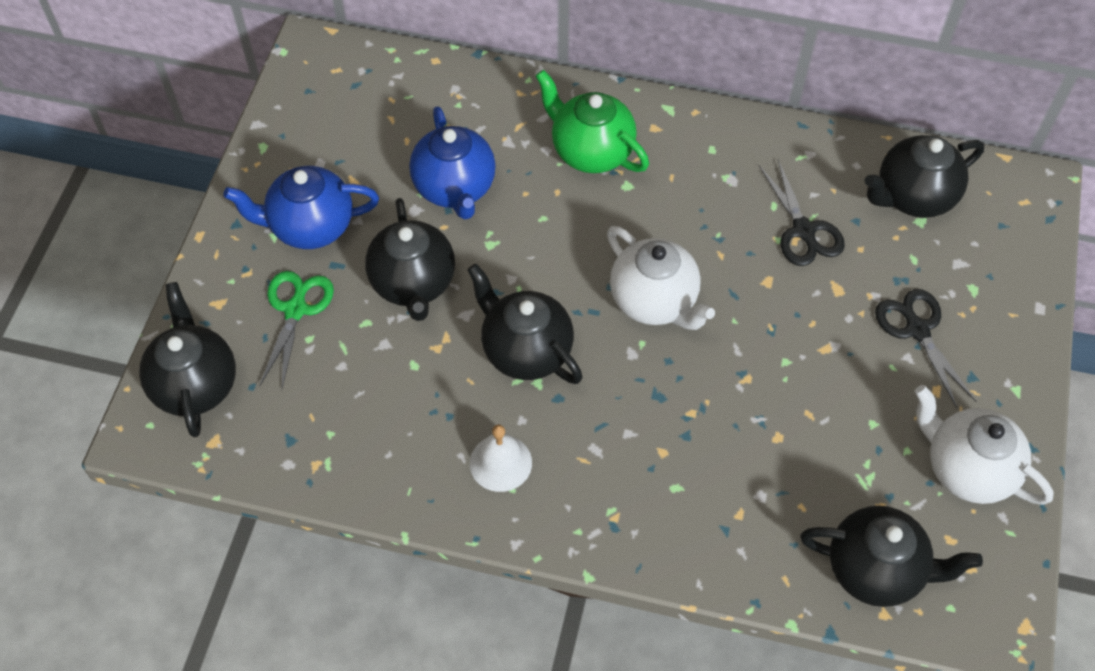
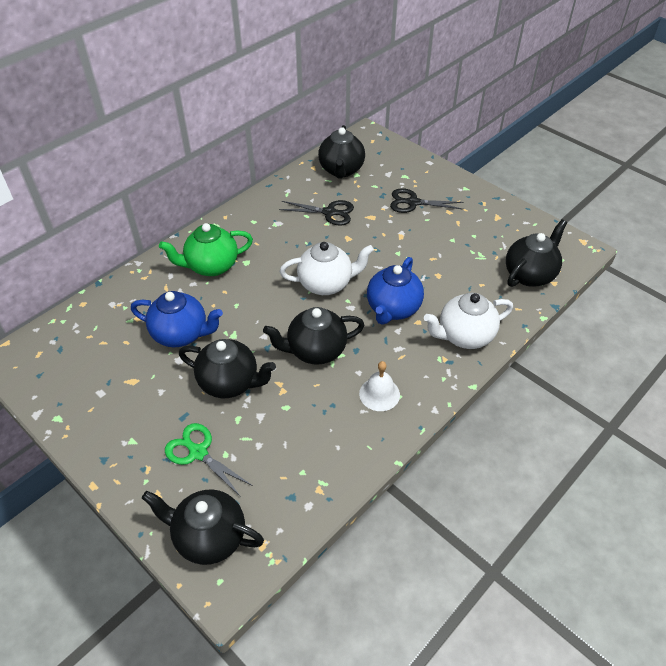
camera: 60 degrees left, 10 degrees down
blue teapot [223,166,379,249] -> blue teapot moved to [367,257,424,325]
white teapot [915,385,1054,505] -> white teapot moved to [424,293,513,349]

